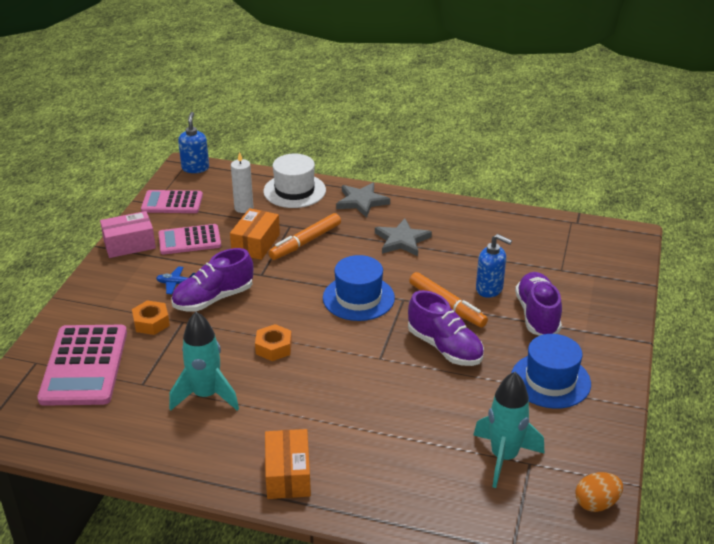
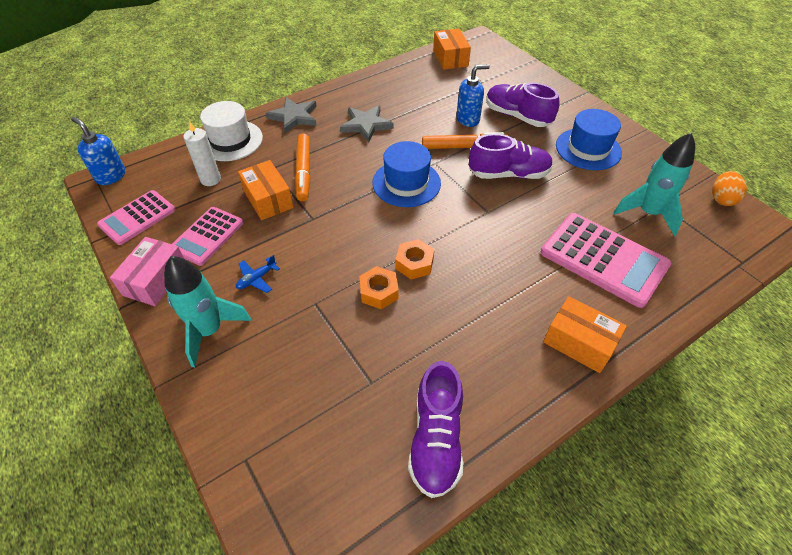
camera: 50 degrees left, 15 degrees up
pink calculator [37,325,127,406] -> pink calculator moved to [541,213,671,308]
orange nut [132,300,170,335] -> orange nut moved to [359,266,399,309]
turquoise rocket [169,312,239,411] -> turquoise rocket moved to [164,256,251,367]
purple shoe [171,248,253,312] -> purple shoe moved to [408,361,463,498]
none -> orange box [433,28,471,70]

